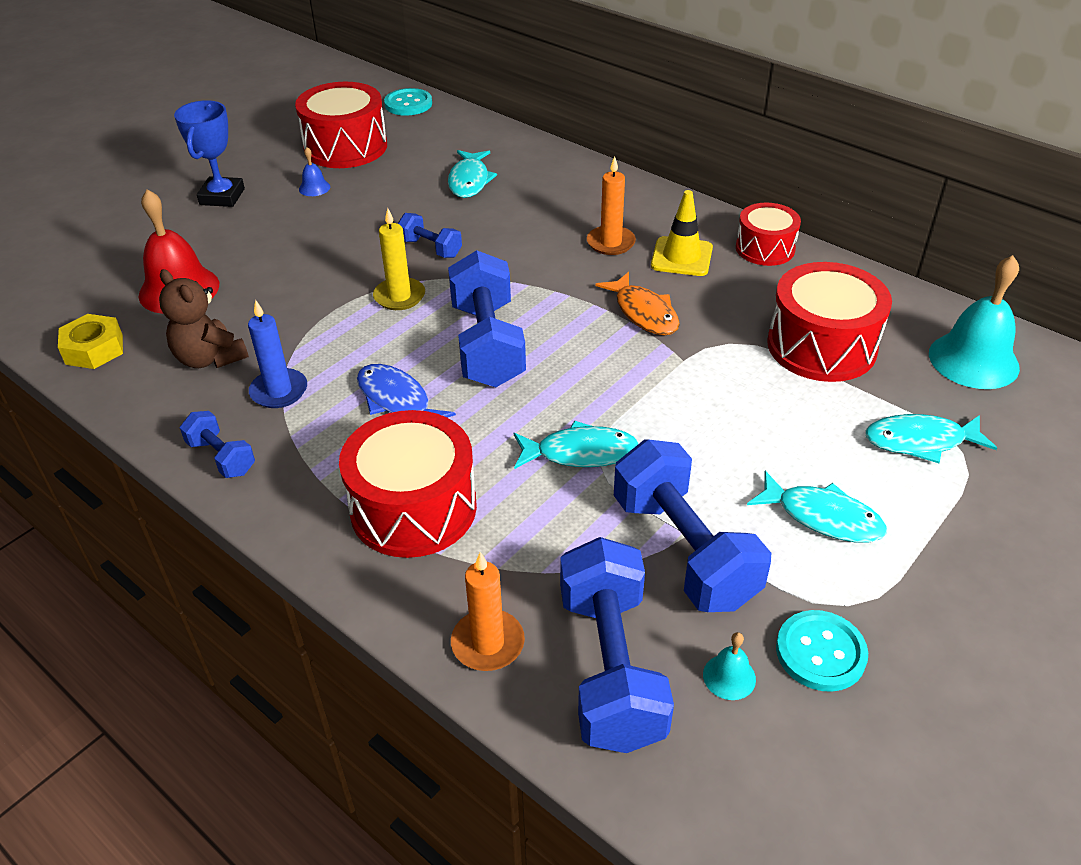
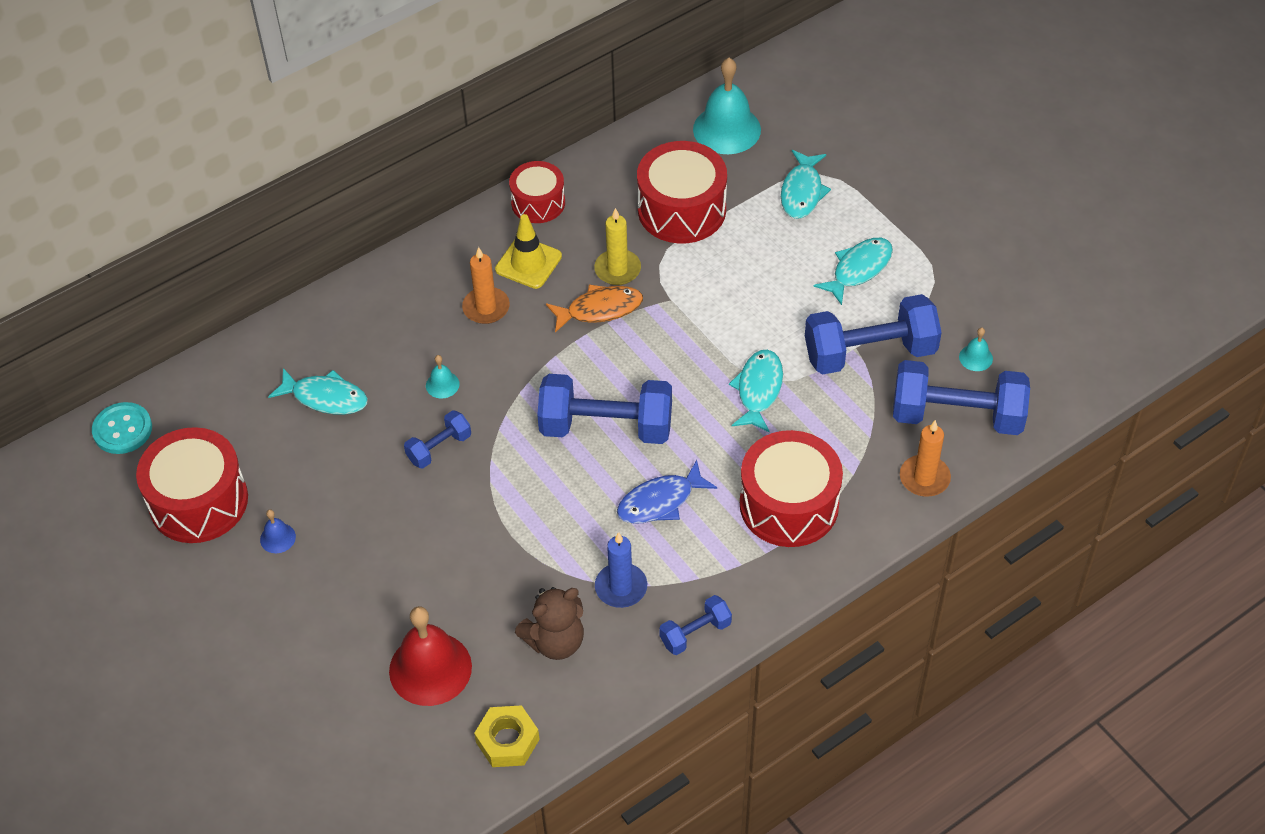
camera: 75 degrees left, 10 degrees up
blue trophy [174,100,245,207] -> none
yellow candle [373,208,425,310] -> yellow candle moved to [594,208,641,285]
turquoise button [776,610,868,692] -> none
none -> turquoise bell [426,355,460,399]

